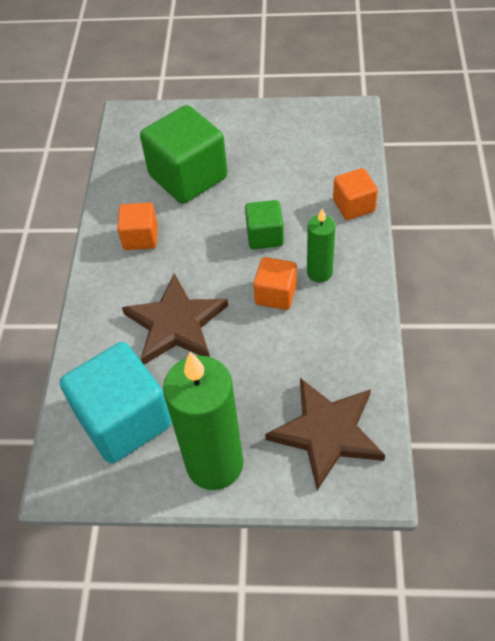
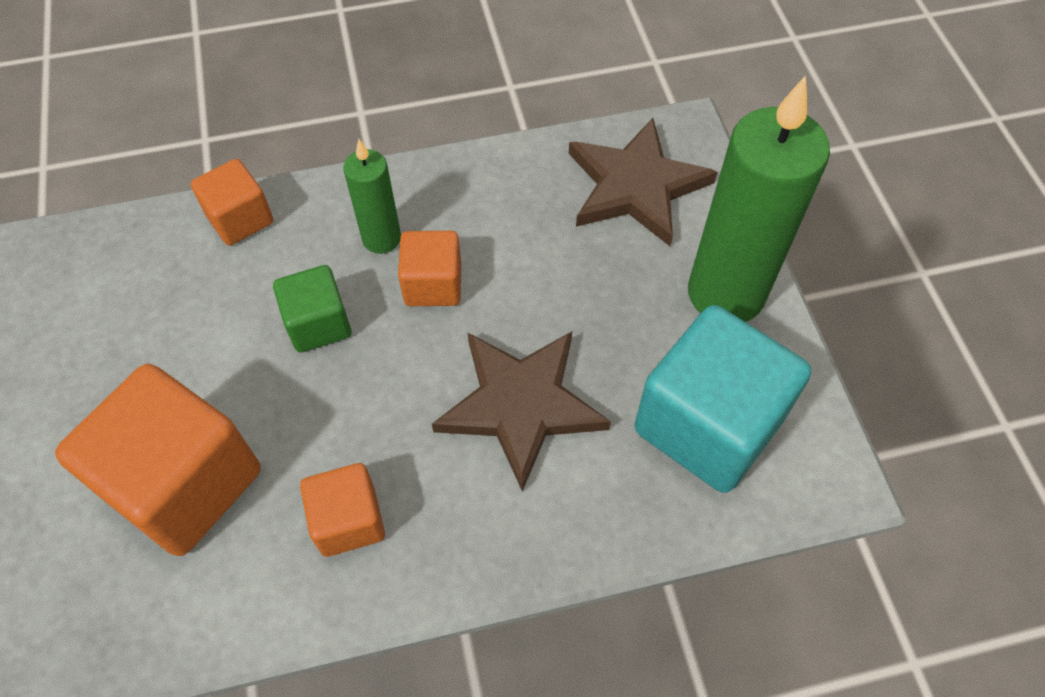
camera: 110 degrees left, 5 degrees up
green cube [140,105,227,204] -> orange cube [55,364,261,556]

